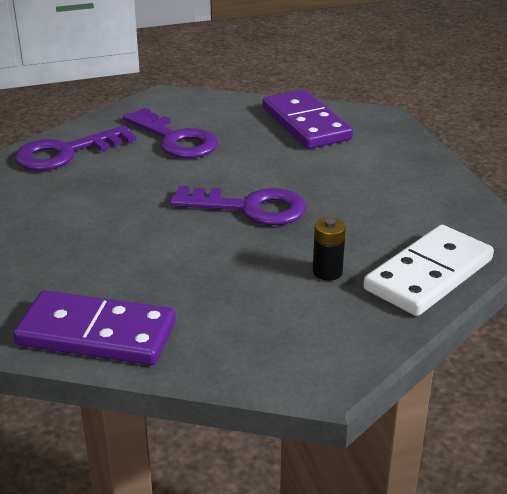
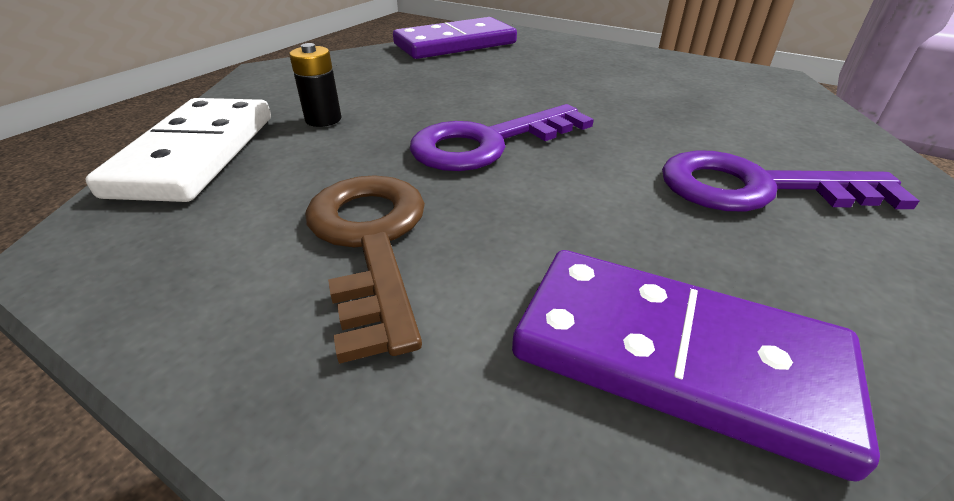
camera: 140 degrees right, 5 degrees up
purple key [14,126,136,171] -> none
none -> brown key [305,175,425,364]

